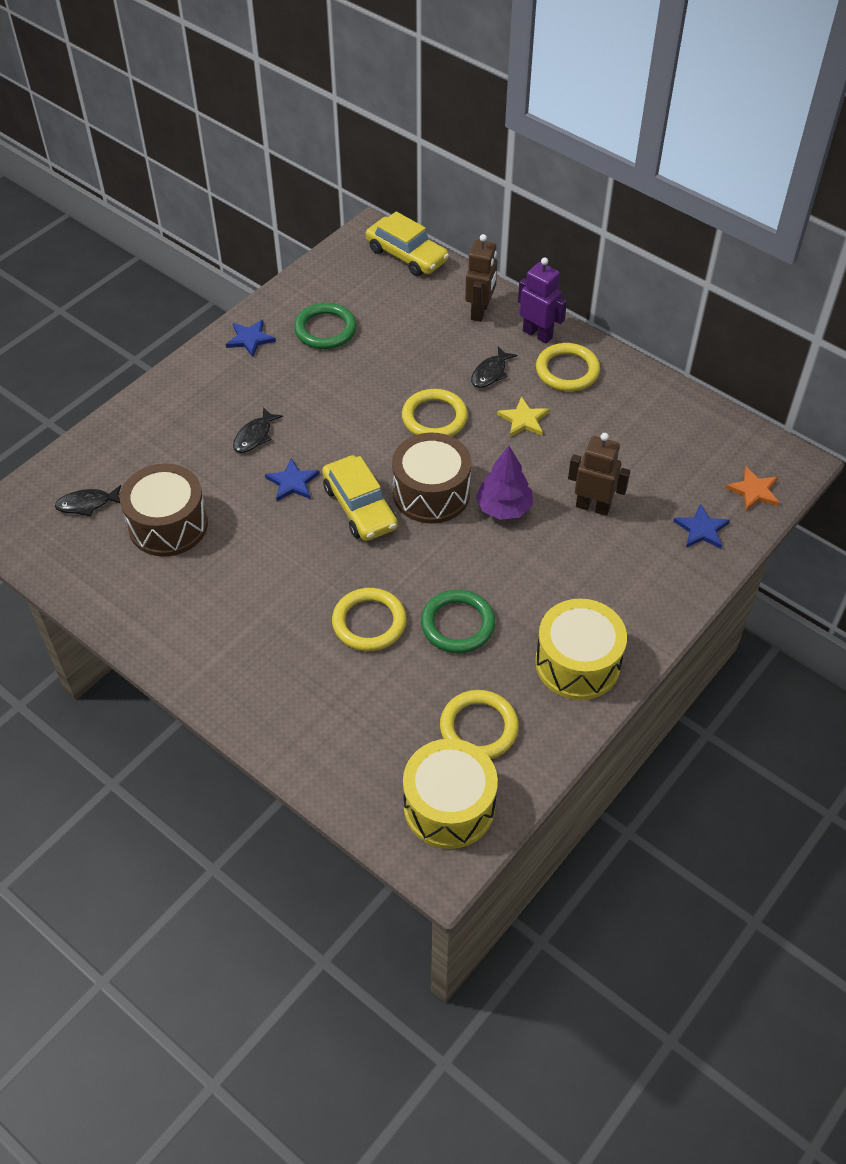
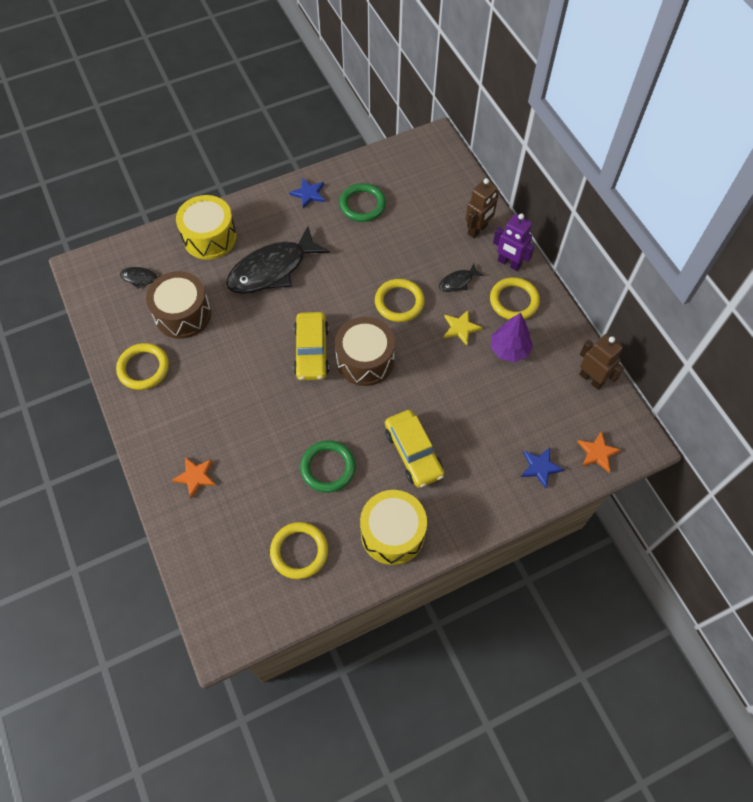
camera: 25 degrees right, 10 degrees up
black fish [233,407,283,453] -> black fish [226,226,330,294], size x2.27
blue star [265,458,320,501] -> none
yellow ring [332,588,406,651] -> yellow ring moved to [116,343,169,390]
yellow car [366,211,449,276] -> yellow car moved to [385,410,444,488]
yellow drum [403,738,498,849] -> yellow drum moved to [176,195,237,260]
purple tree [476,446,533,520] -> purple tree moved to [491,313,533,362]
purple robot [518,257,567,344] -> purple robot turned 150 degrees clockwise [493,213,535,271]
brown robot [568,433,630,516] -> brown robot moved to [579,334,624,390]
none -> orange star [172,457,216,498]

